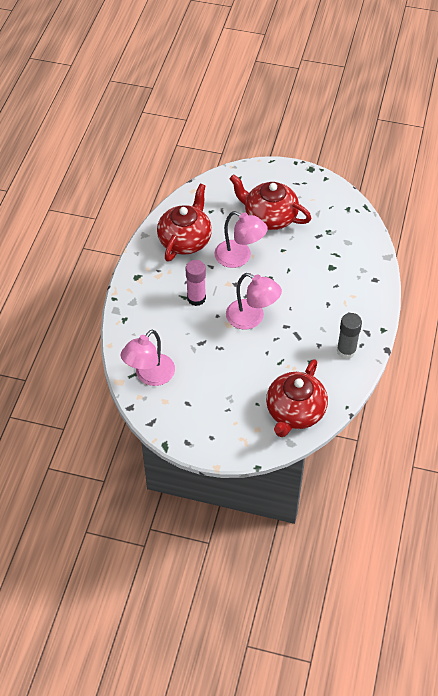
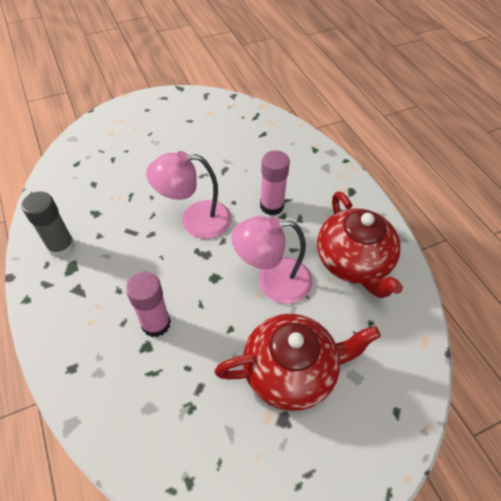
camera: 140 degrees right, 0 degrees up
pink lamp [120,330,175,386] -> none
red teapot [266,359,328,437] -> none
none -> pink glue stick [126,272,171,337]

